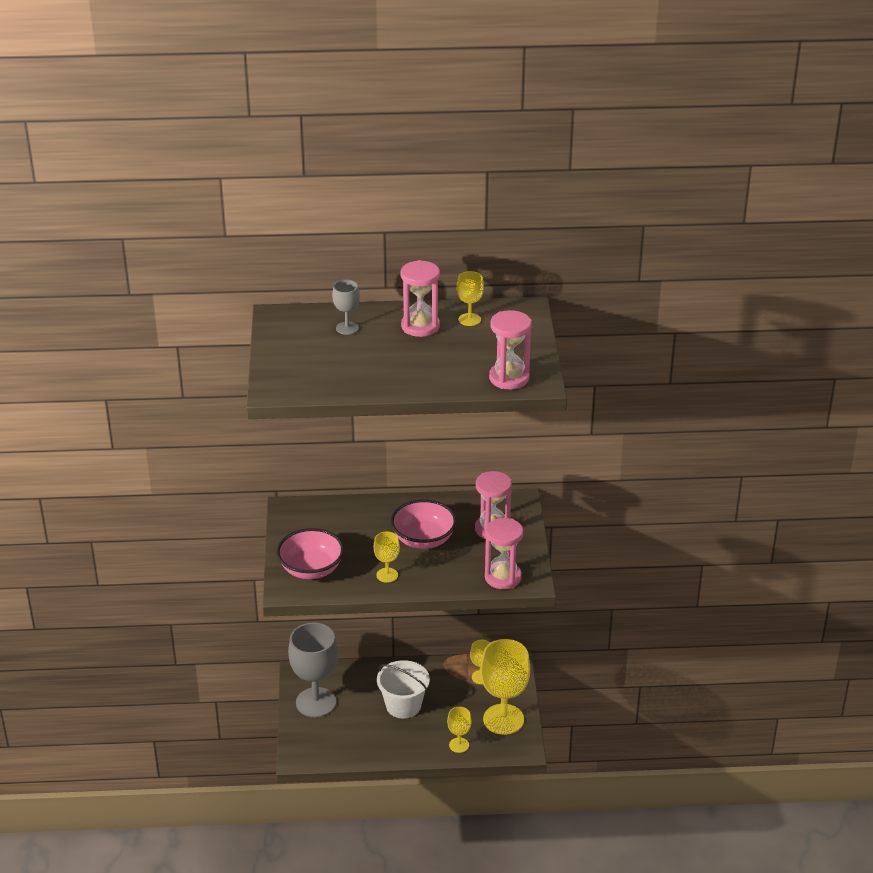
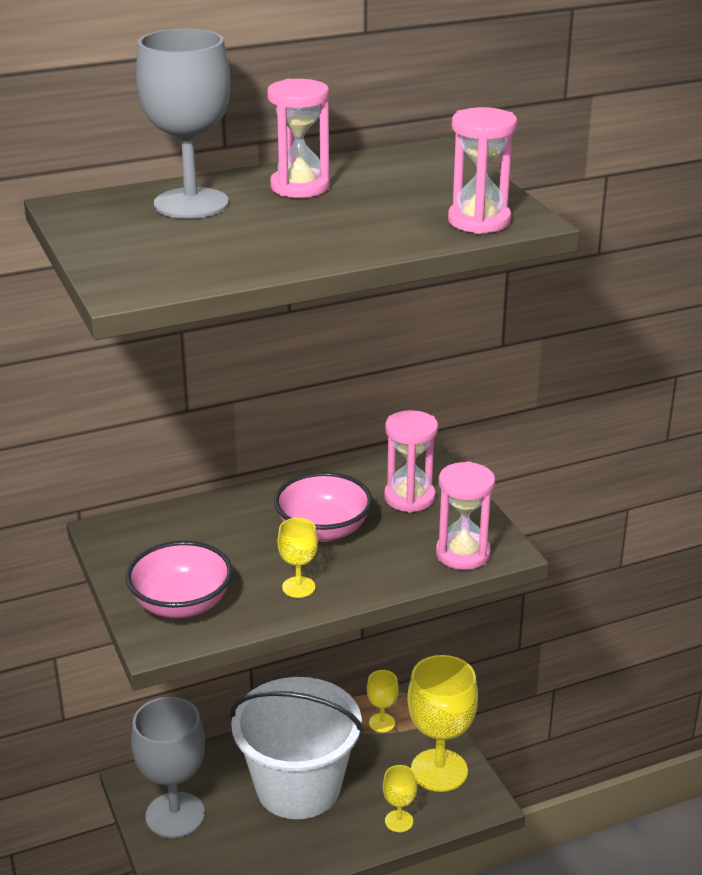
camera: 20 degrees left, 5 degrees down
grey goblet [332,280,360,335] -> grey goblet [136,29,230,219], size x2.08
white bucket [377,660,430,718] -> white bucket [230,677,364,819], size x1.69
yellow goblet [457,271,484,326] -> none

